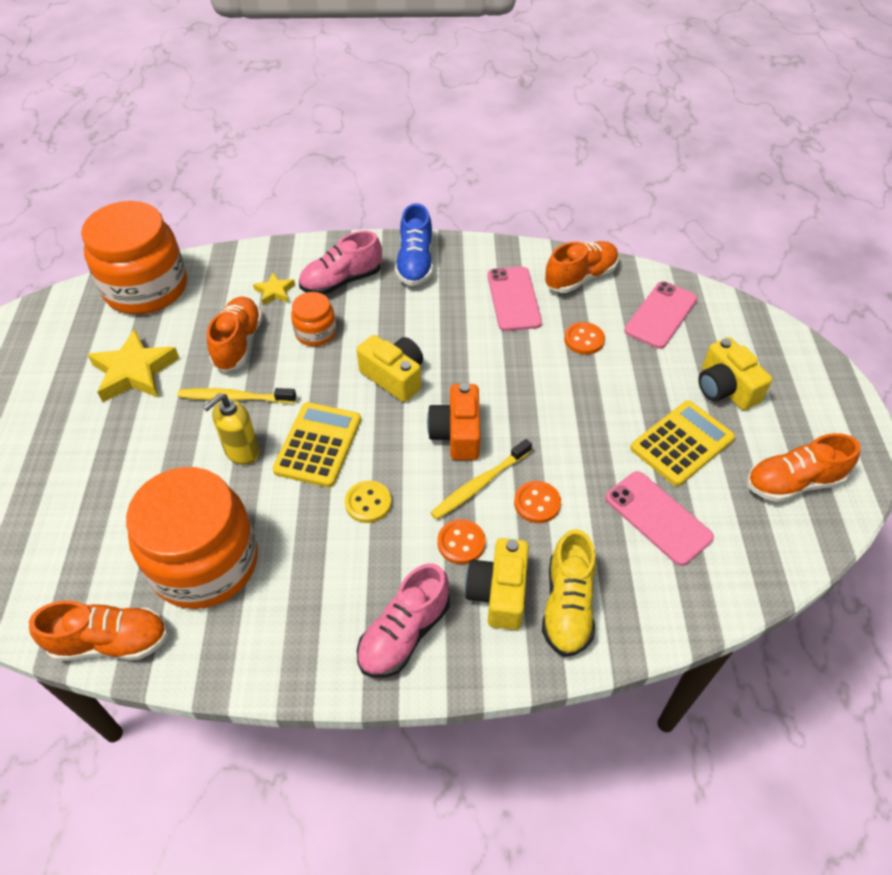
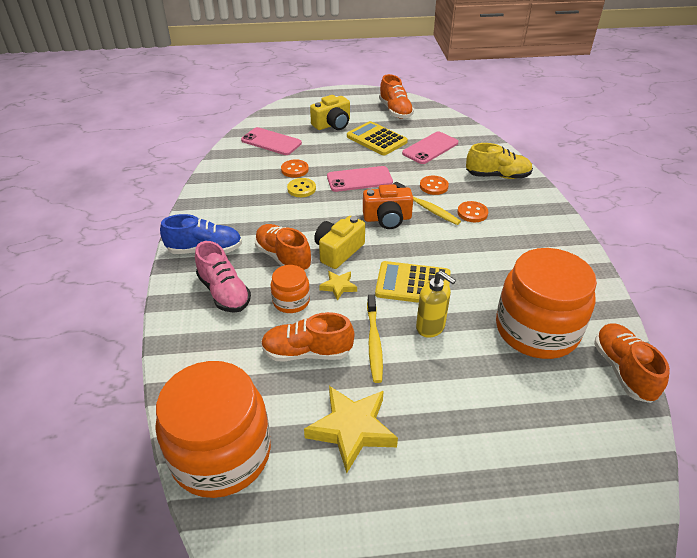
camera: 95 degrees left, 10 degrees down
yellow star [253,273,295,305] -> yellow star moved to [319,271,357,301]
yellow button [345,481,391,523] -> yellow button moved to [287,178,316,197]
pink shoe [357,564,450,677] -> none
yellow camera [465,538,529,630] -> none
pink phone [488,267,542,331] -> pink phone moved to [327,166,393,192]
orange shoe [545,241,619,293] -> orange shoe moved to [255,224,312,272]

